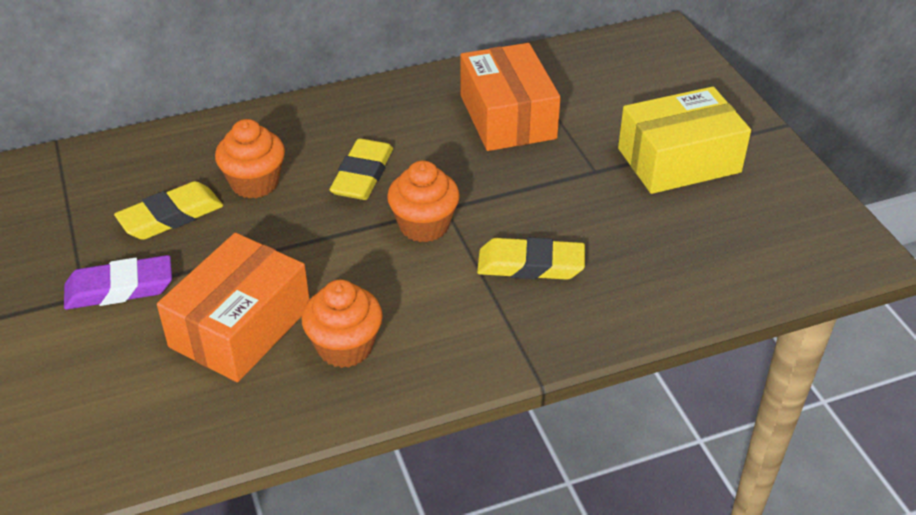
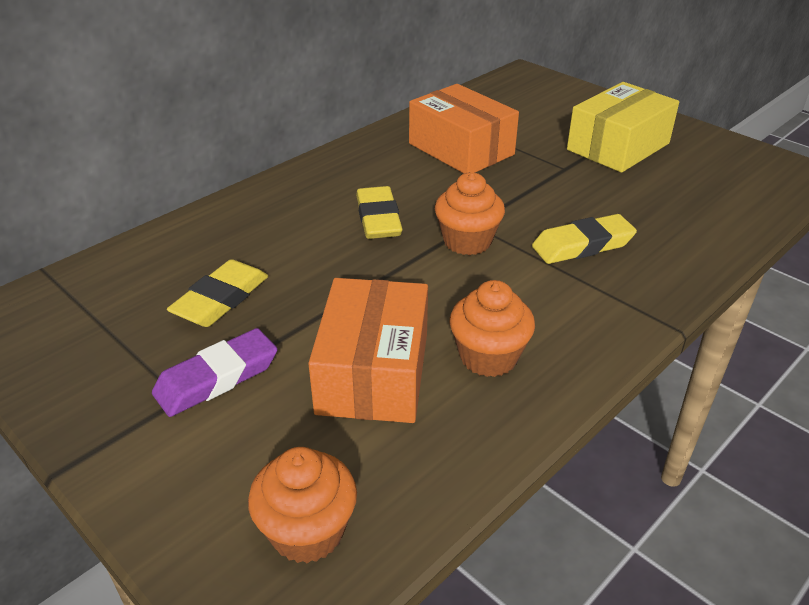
camera: 25 degrees left, 5 degrees down
orange cupcake [215,119,285,199] -> orange cupcake moved to [248,447,357,563]

